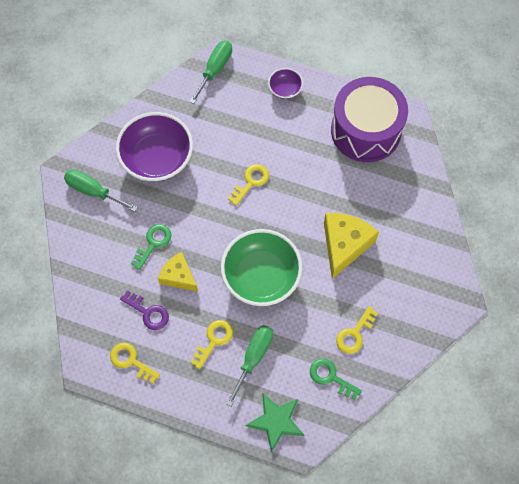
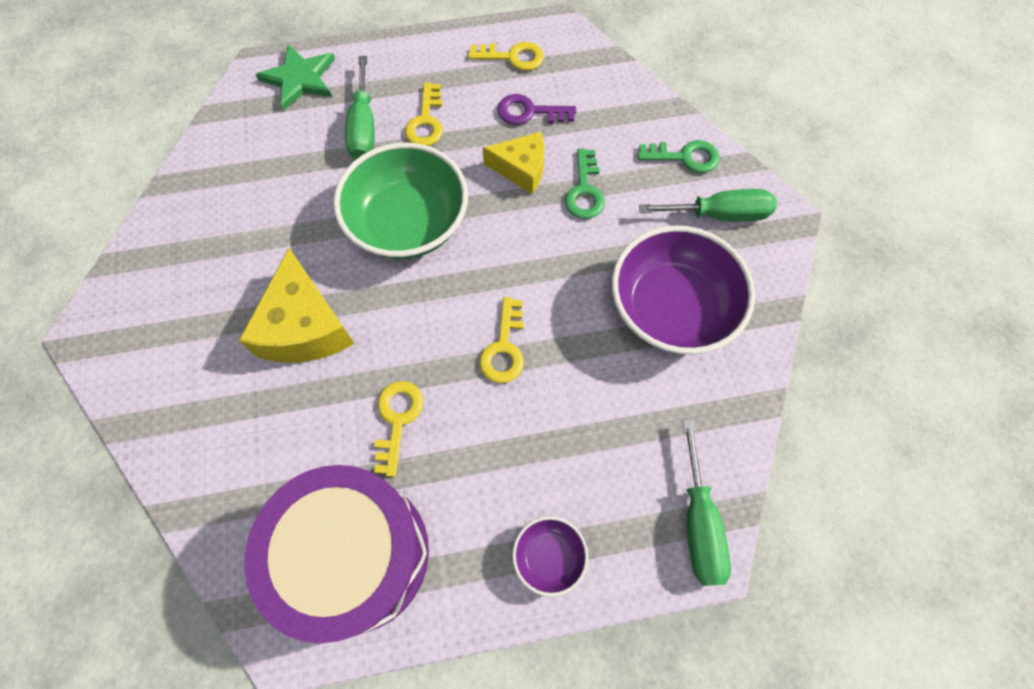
camera: 150 degrees right, 0 degrees up
green key [310,358,362,400] -> green key moved to [638,140,720,173]
yellow key [336,306,378,354] -> yellow key moved to [374,381,424,477]

